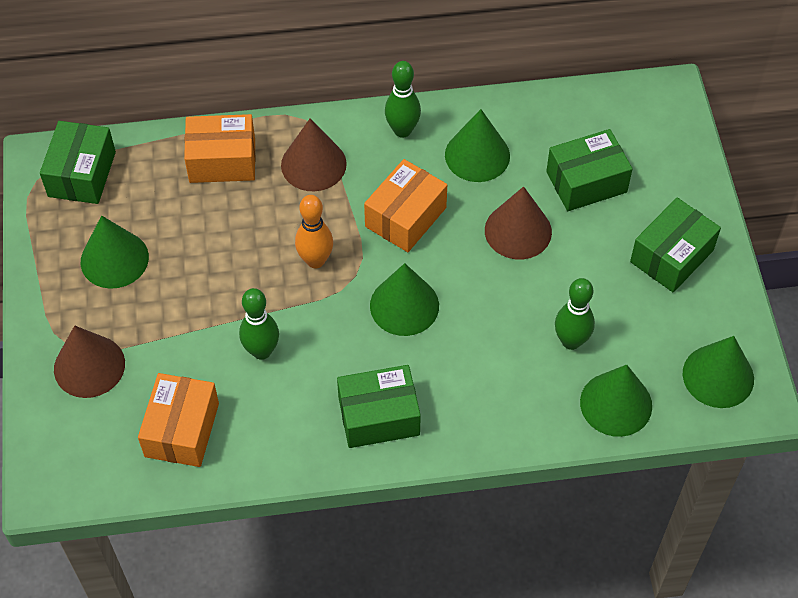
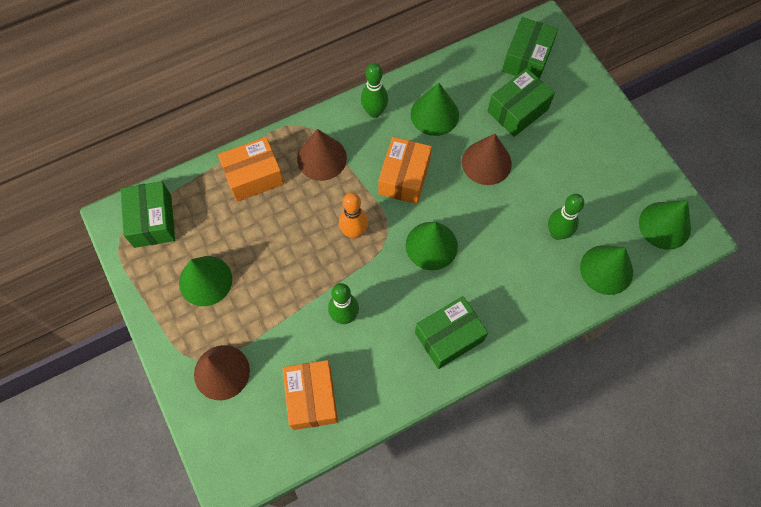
camera: 20 degrees left, 10 degrees up
green box [630,198,721,292] -> green box moved to [502,17,558,78]

